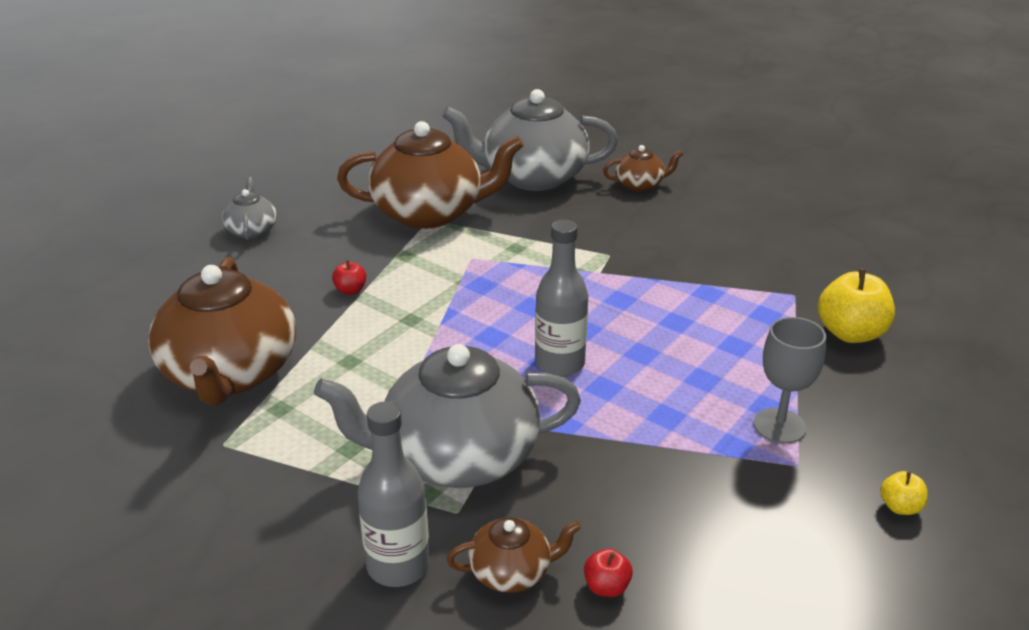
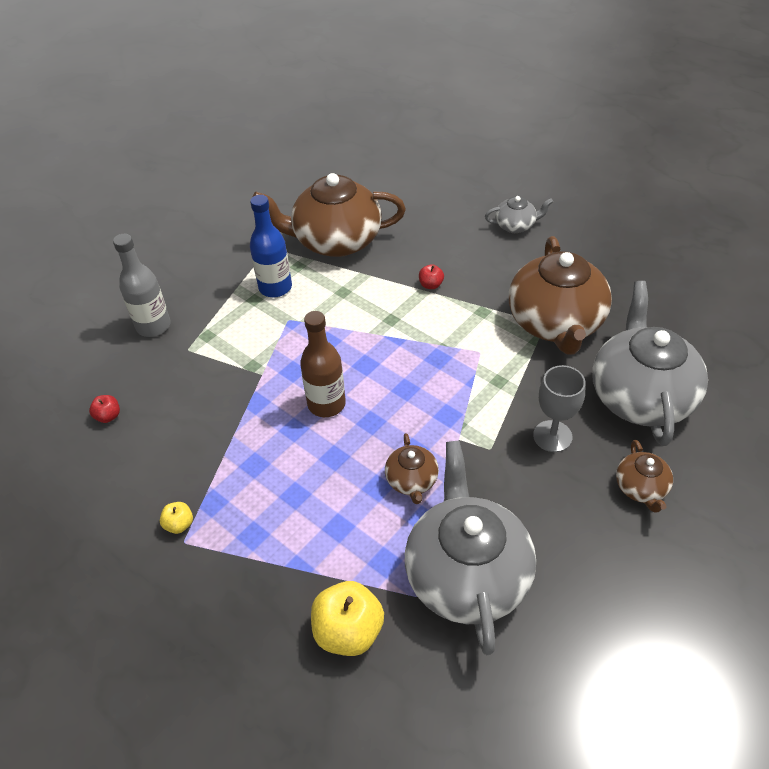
camera: 95 degrees right, 15 degrees up
grey teapot [314,344,581,488] -> grey teapot moved to [405,441,536,655]
brown teapot [446,517,581,593] -> brown teapot moved to [385,433,439,504]
grey bottle [535,220,588,377] -> brown bottle [300,311,346,417]
grey goblet [753,317,826,444] -> grey goblet moved to [533,365,586,452]
yellow apple [880,471,928,515] -> yellow apple moved to [160,502,193,534]
none -> blue bottle [250,195,292,297]

